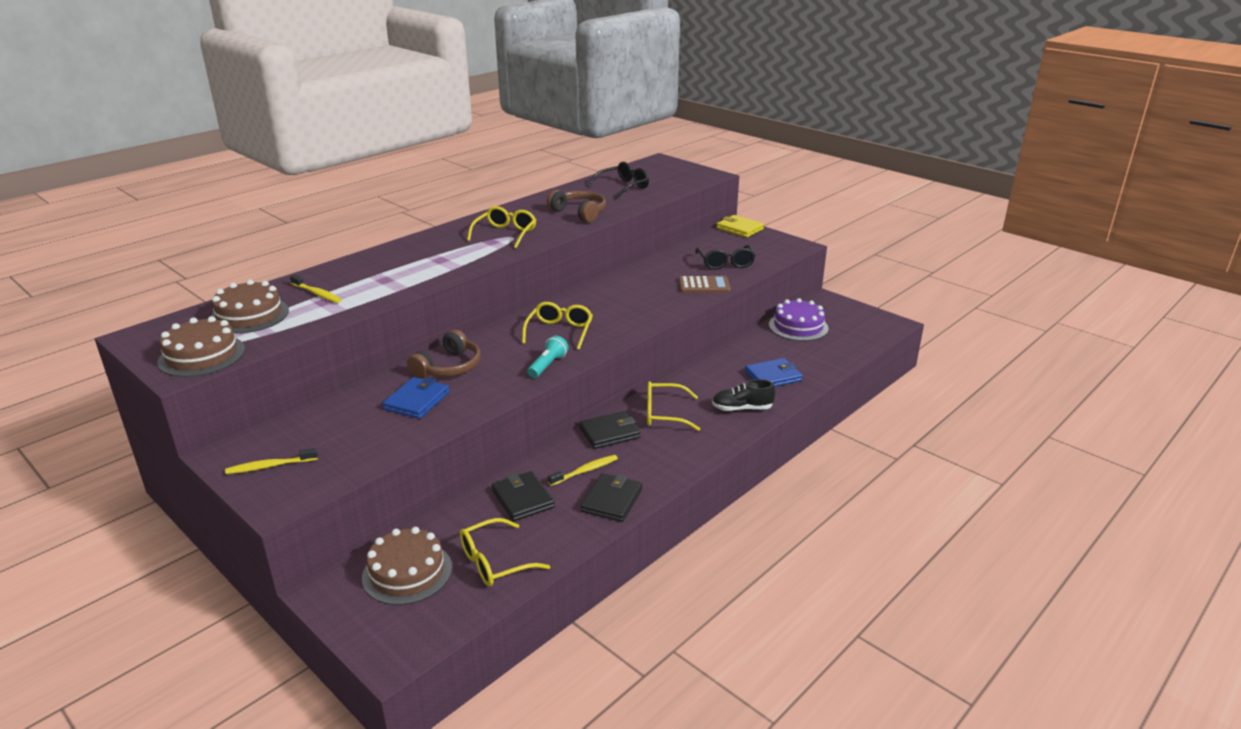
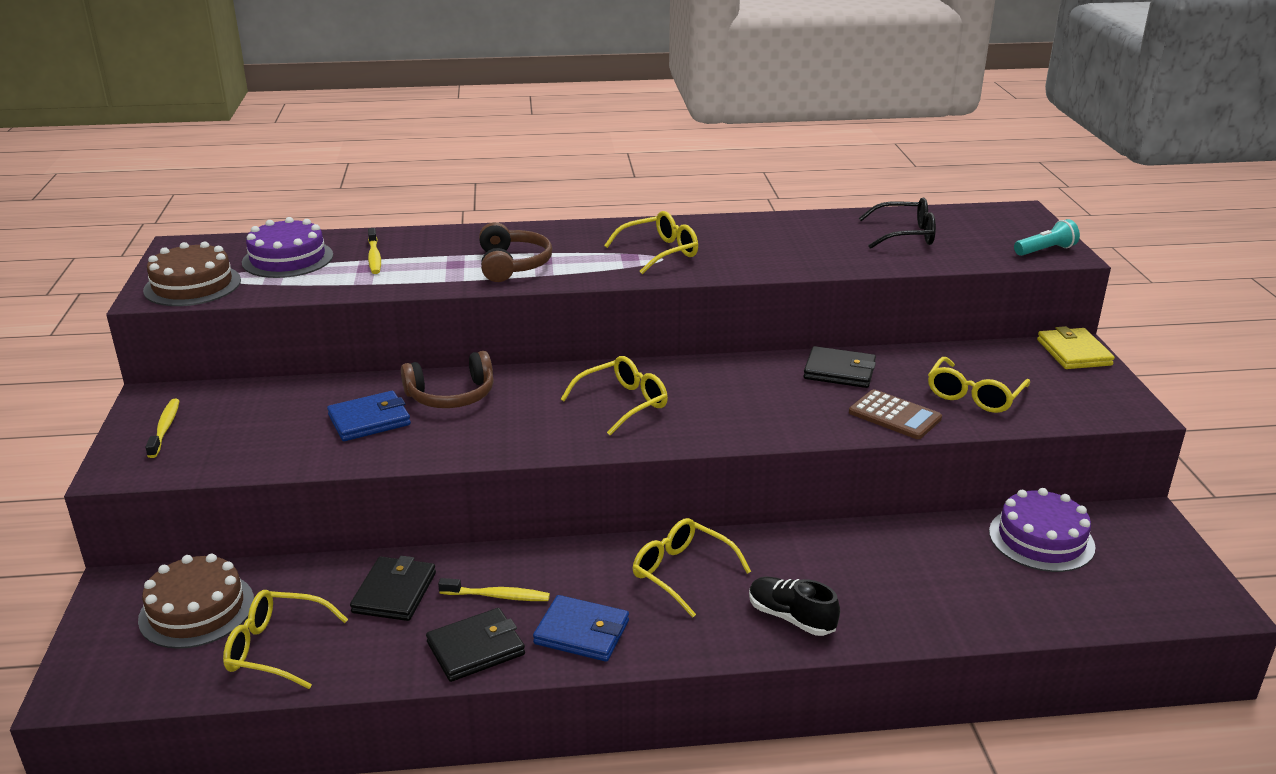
camera: 40 degrees right, 0 degrees up
brown cake [211,280,289,334] -> purple cake [242,217,333,278]
yellow toothbrush [225,448,318,474] -> yellow toothbrush turned 60 degrees clockwise [145,399,180,458]
turquoise flashlight [528,335,568,378] -> turquoise flashlight moved to [1014,219,1080,256]
brown headphones [547,190,606,222] -> brown headphones moved to [479,222,552,282]
black wallet [579,411,640,449] -> black wallet moved to [803,346,876,388]
black glasses [695,245,756,270] -> yellow glasses [928,357,1030,413]
blue wallet [745,358,802,387] -> blue wallet moved to [533,595,629,662]

